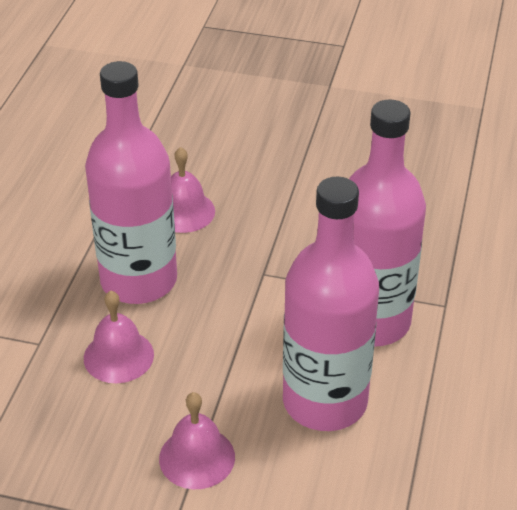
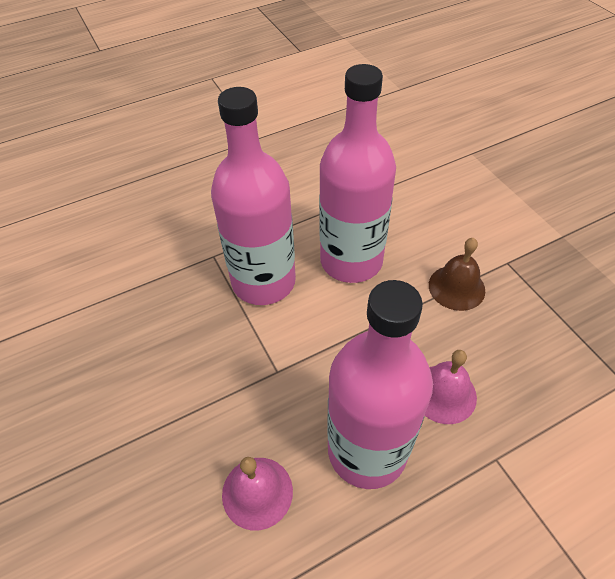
camera: 130 degrees left, 10 degrees up
pink bell [159,392,235,489] -> brown bell [429,238,485,311]

